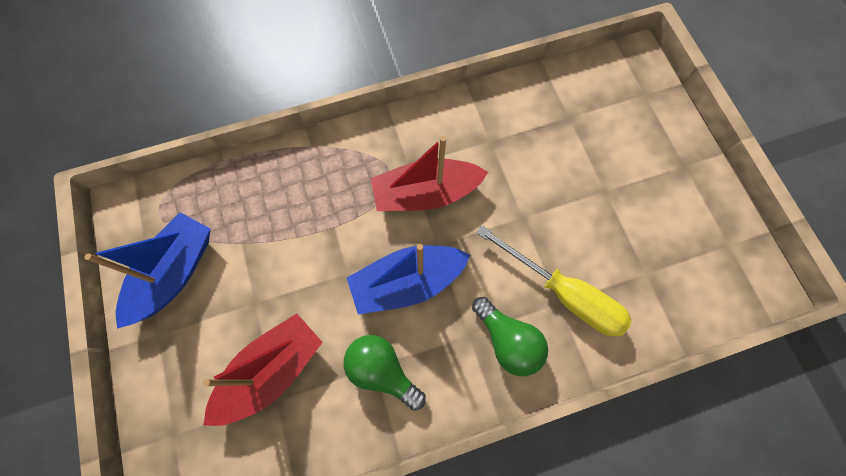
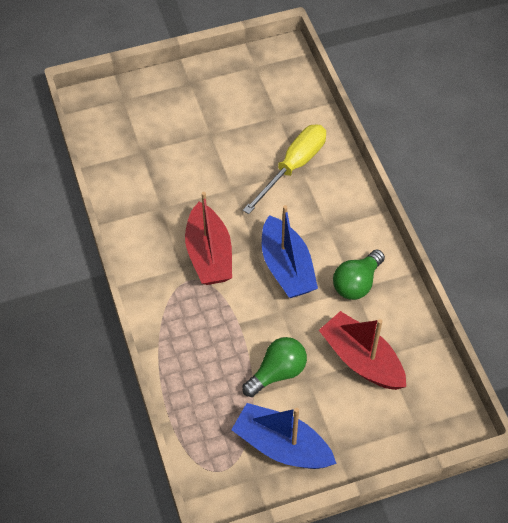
camera: 90 degrees left, 15 degrees down
green light bulb [472,297,548,376] -> green light bulb moved to [242,337,307,397]

